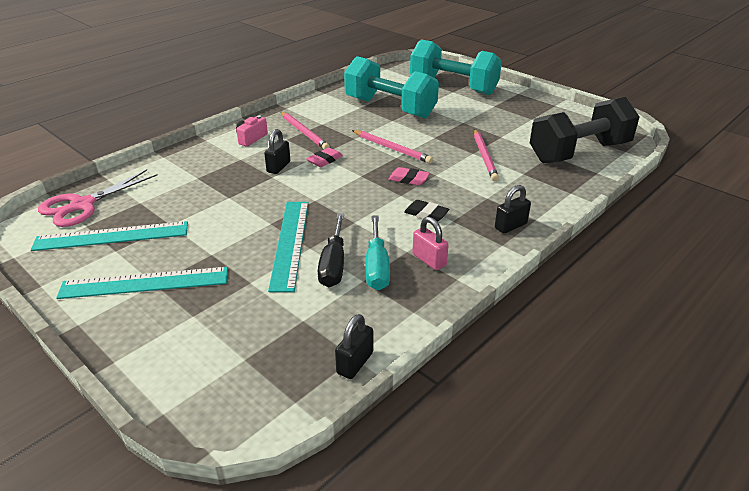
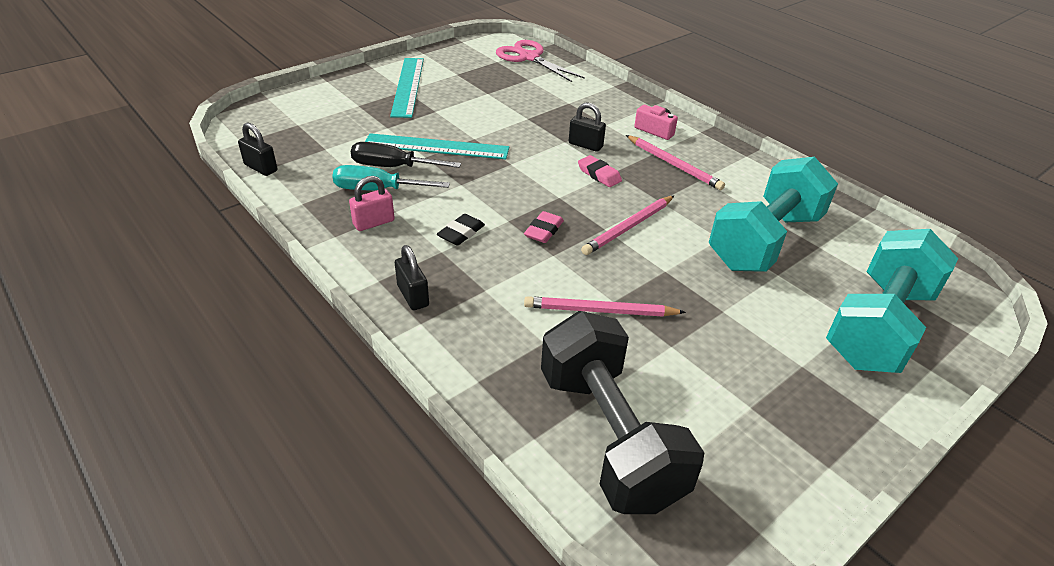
camera: 95 degrees right, 5 degrees up
turquoise ruler [31,221,188,251] -> none
pink pencil [281,112,330,149] -> pink pencil turned 105 degrees counterclockwise [626,135,725,190]

